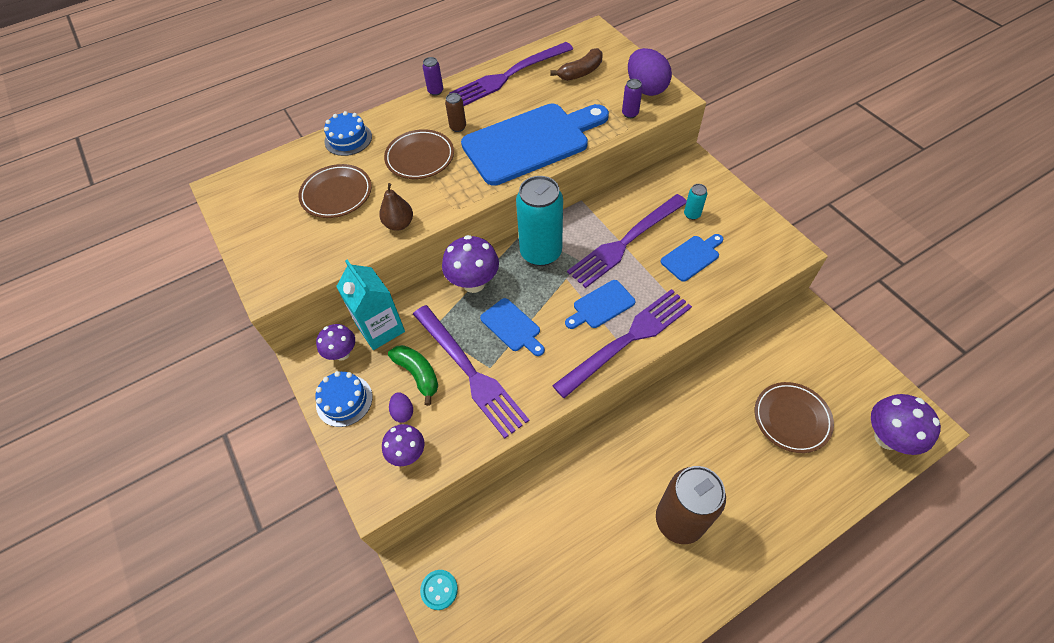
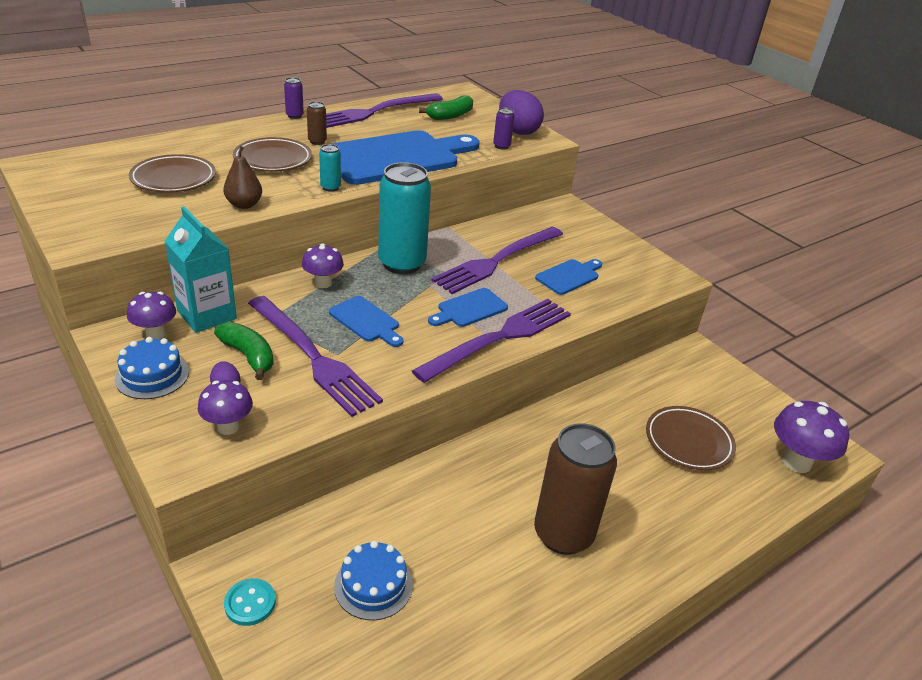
camera: 10 degrees left, 20 degrees down
blue cake [324,111,372,156] -> blue cake moved to [334,541,413,620]
purple mushroom [442,235,499,293] -> purple mushroom [302,244,344,288], size x0.64
brown banana [551,48,603,81] -> green banana [419,95,473,120]
turquoise can [684,184,707,220] -> turquoise can moved to [319,144,341,192]

